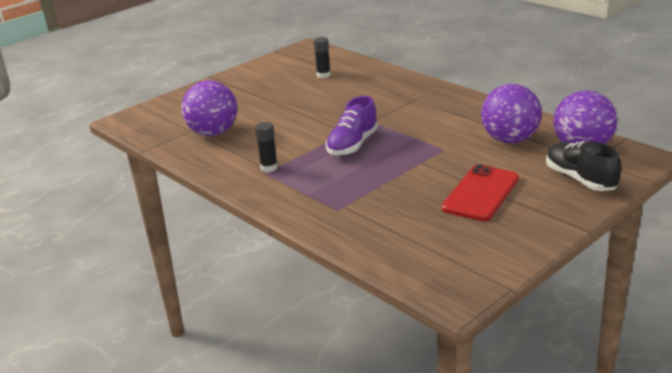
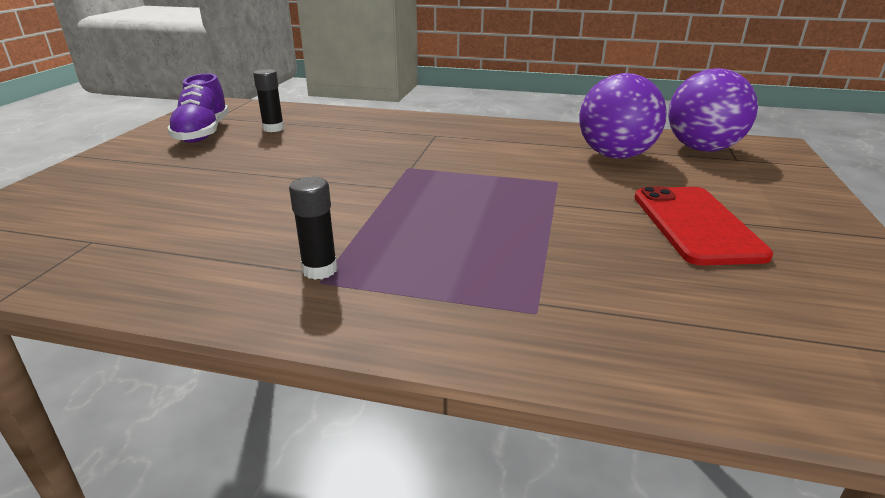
camera: 35 degrees left, 0 degrees up
purple ball [182,80,237,136] -> none
purple shoe [326,96,378,156] -> purple shoe moved to [167,73,229,143]
black shoe [546,141,622,191] -> none

